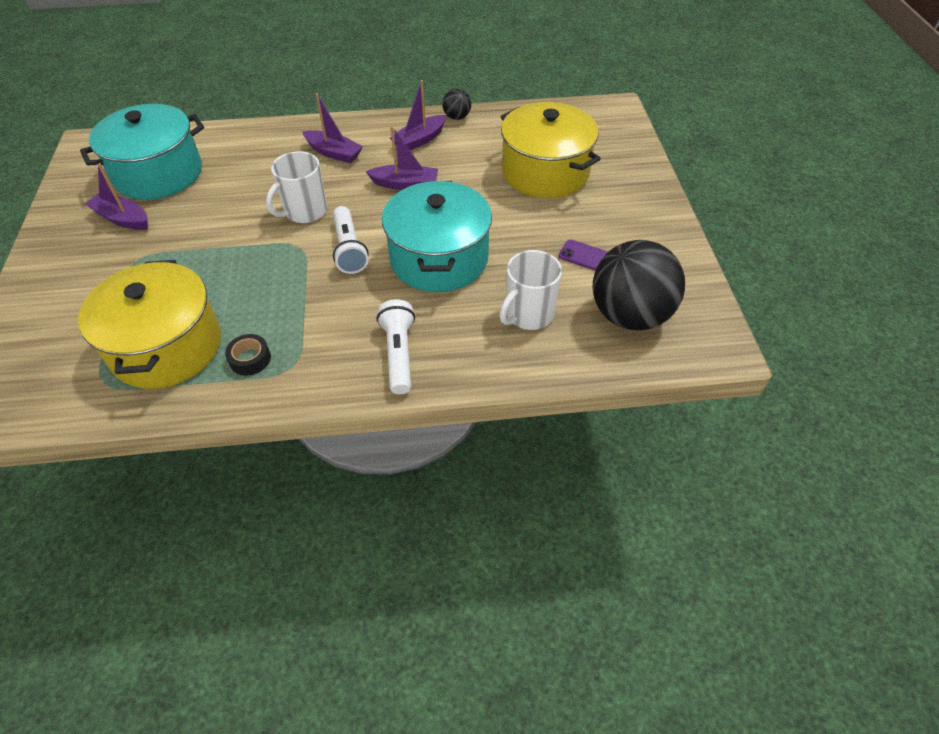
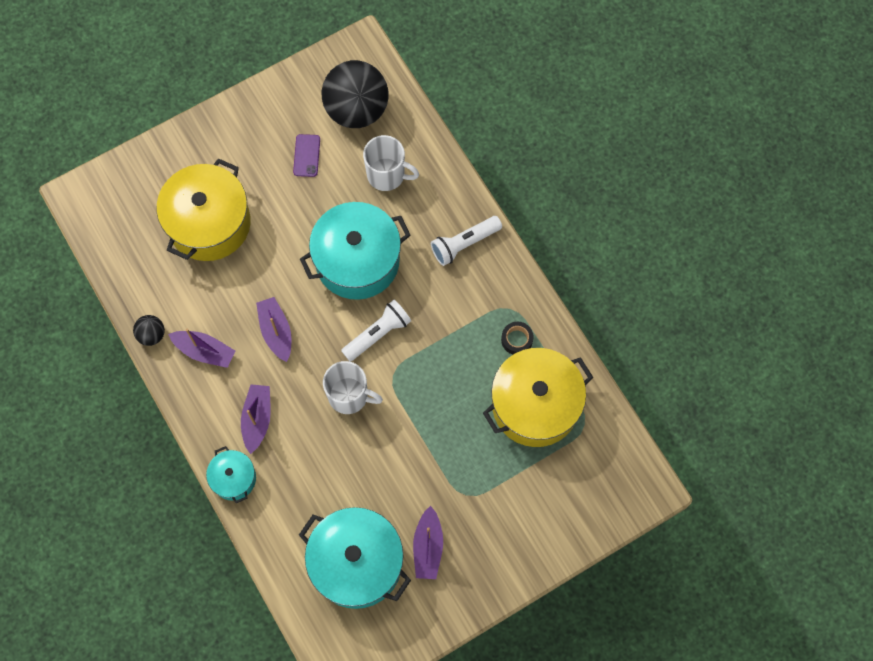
camera: 115 degrees left, 20 degrees up
none -> turquoise pot [206,446,256,503]

